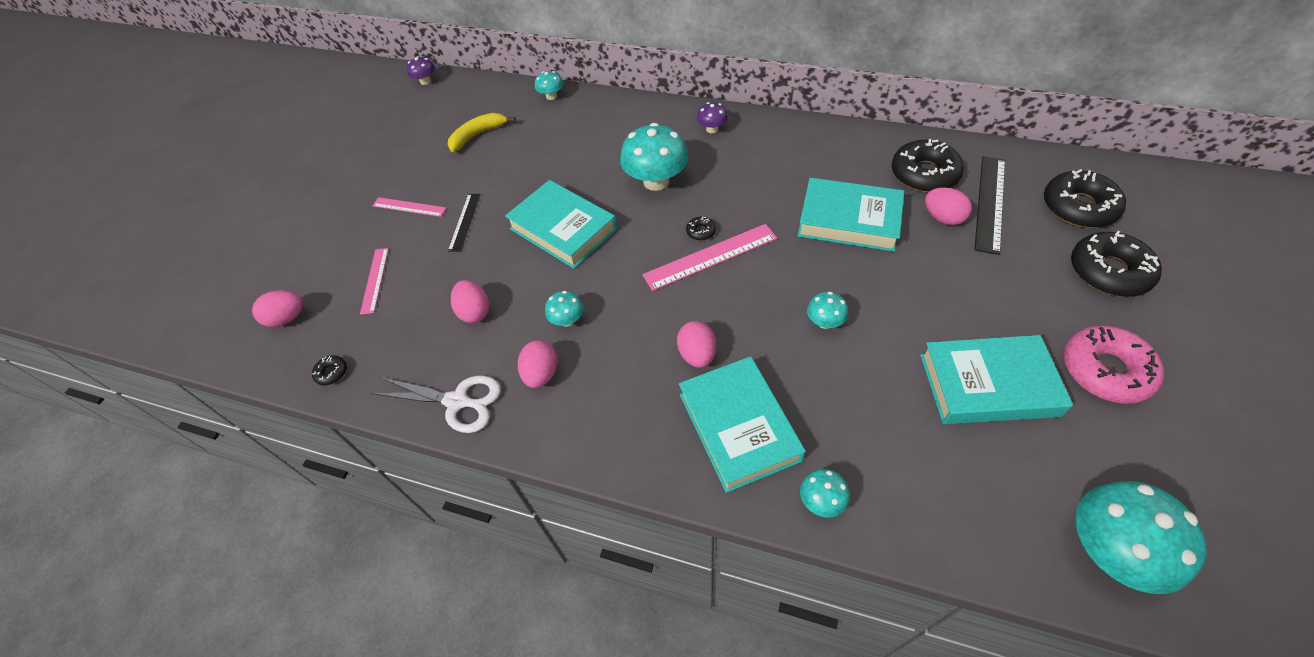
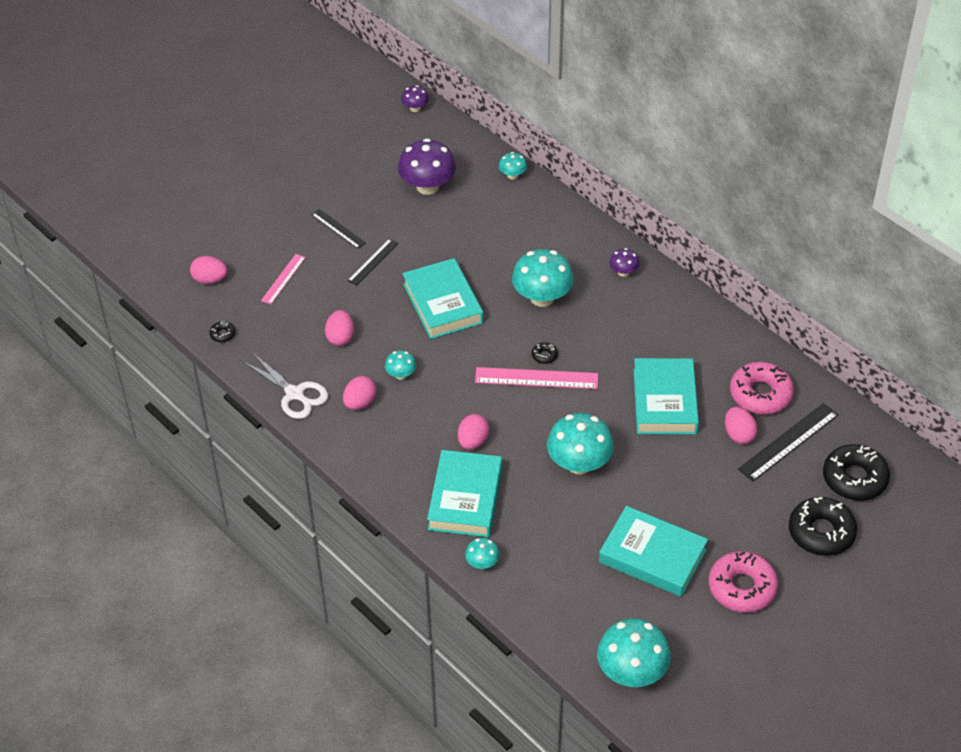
camera: 25 degrees right, 5 degrees down
pink ruler [373,197,446,217] -> black ruler [311,209,366,249]
yellow banana [447,113,516,152] -> purple mushroom [398,138,456,195]
turquoise book [798,178,904,252] -> turquoise book turned 45 degrees clockwise [634,358,699,434]
turquoise mushroom [807,292,848,329] -> turquoise mushroom [547,413,614,475], size x2.02
black donut [892,139,964,192] -> pink donut [730,362,794,414]

